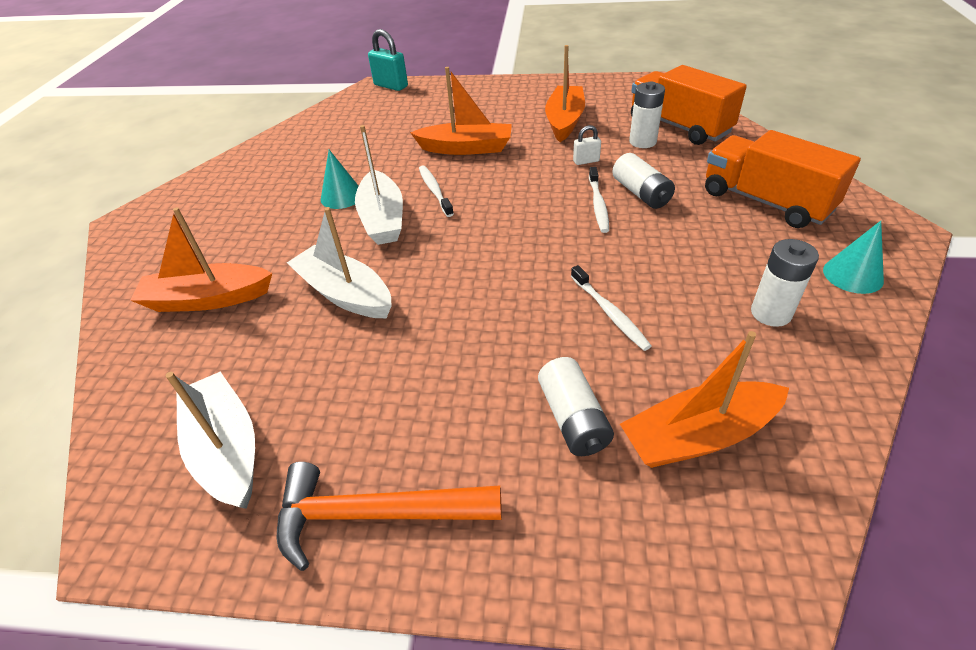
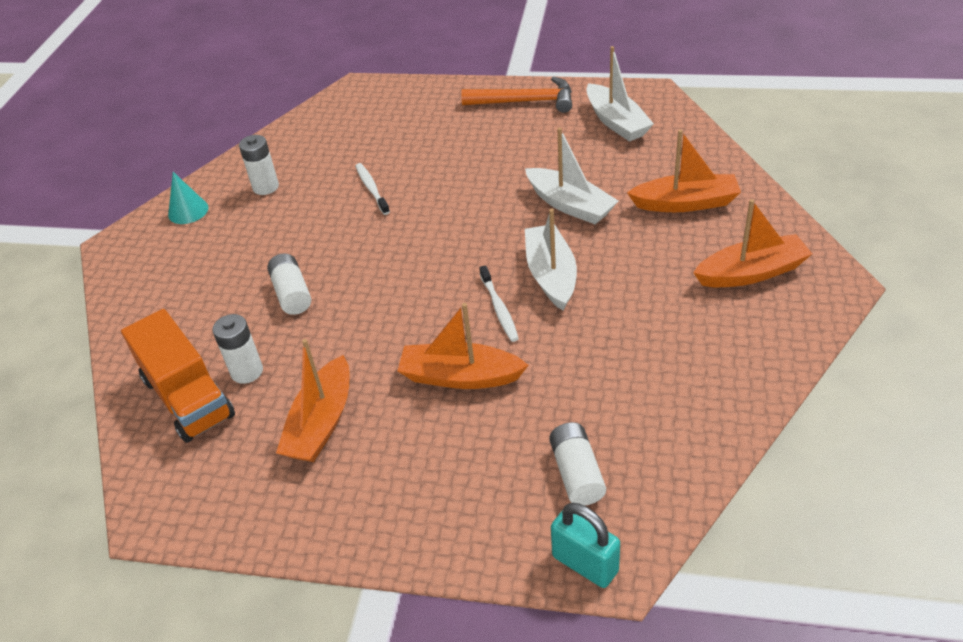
camera: 175 degrees left, 0 degrees up
turquoise cone [321,150,359,209] -> none
white battery [538,357,614,456] -> white battery moved to [549,422,606,506]
white padlock [573,125,601,165] -> none
white toothbrush [589,167,609,233] -> none
orange boat [620,331,789,468] -> orange boat moved to [693,199,812,287]
orange truck [705,130,861,228] -> none

